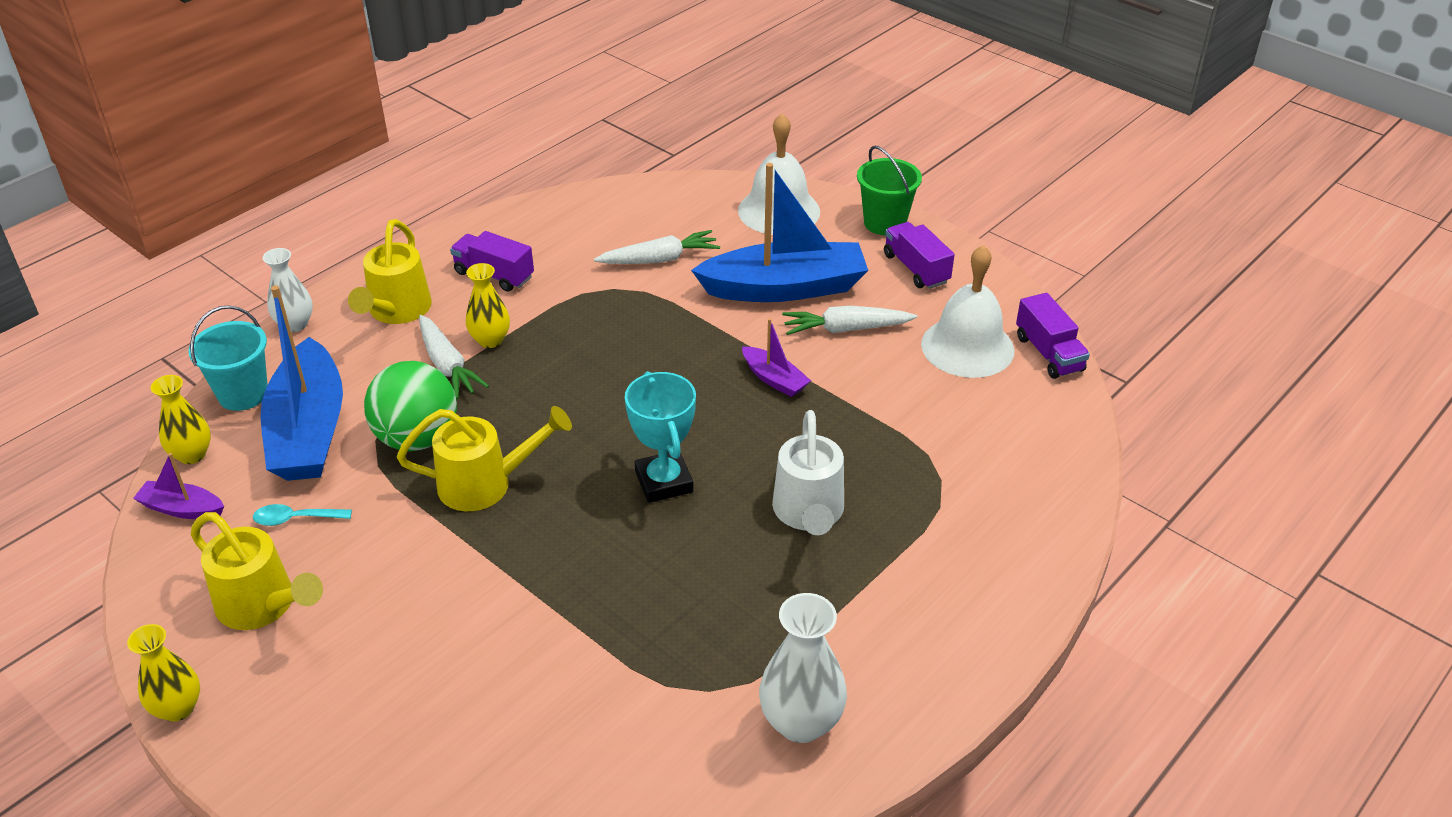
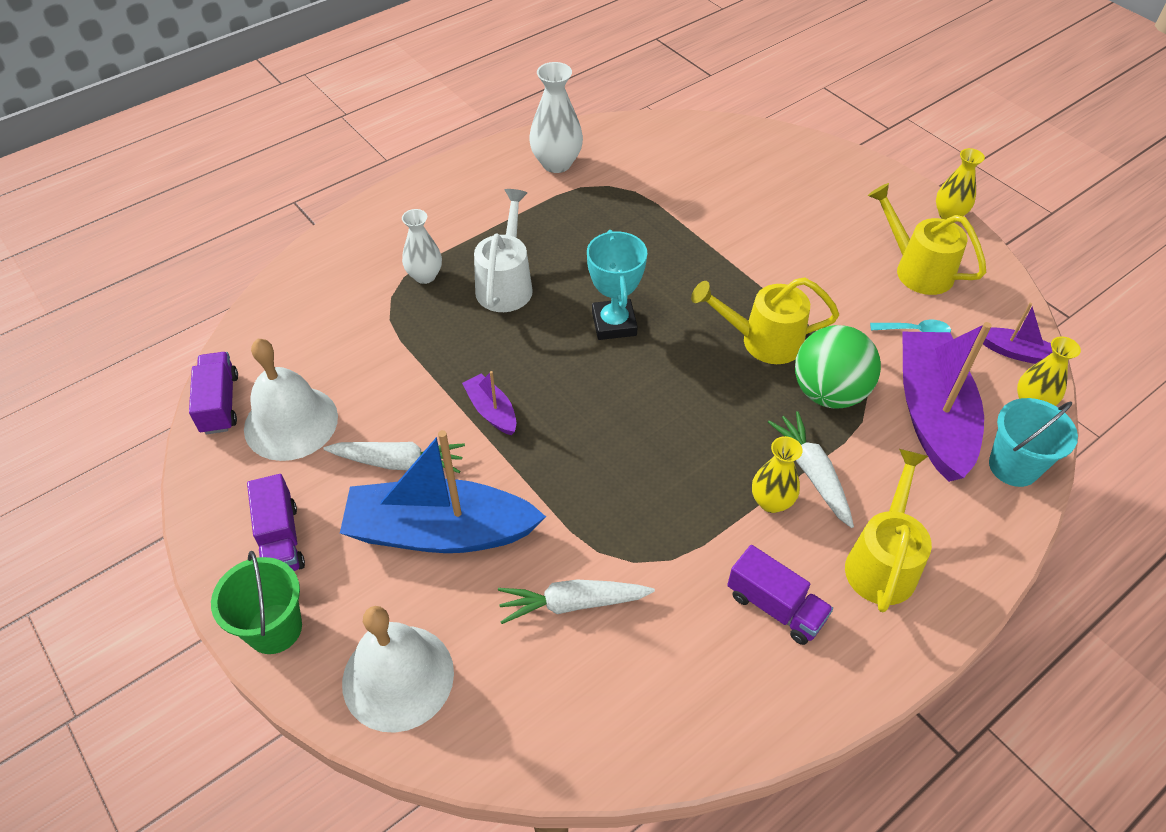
camera: 170 degrees left, 10 degrees up
blue boat [261,285,343,481] -> purple boat [902,322,992,482]
white vase [263,248,313,332] -> white vase moved to [402,209,442,284]

